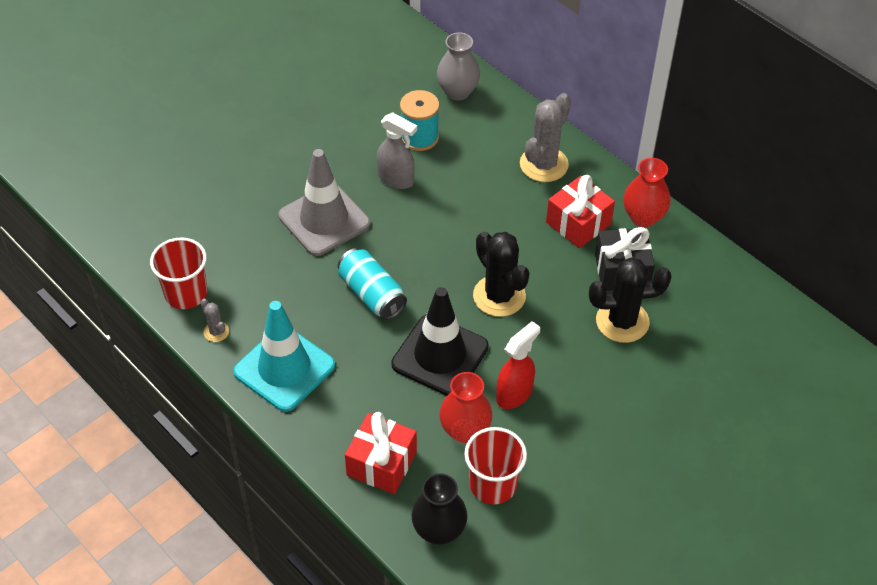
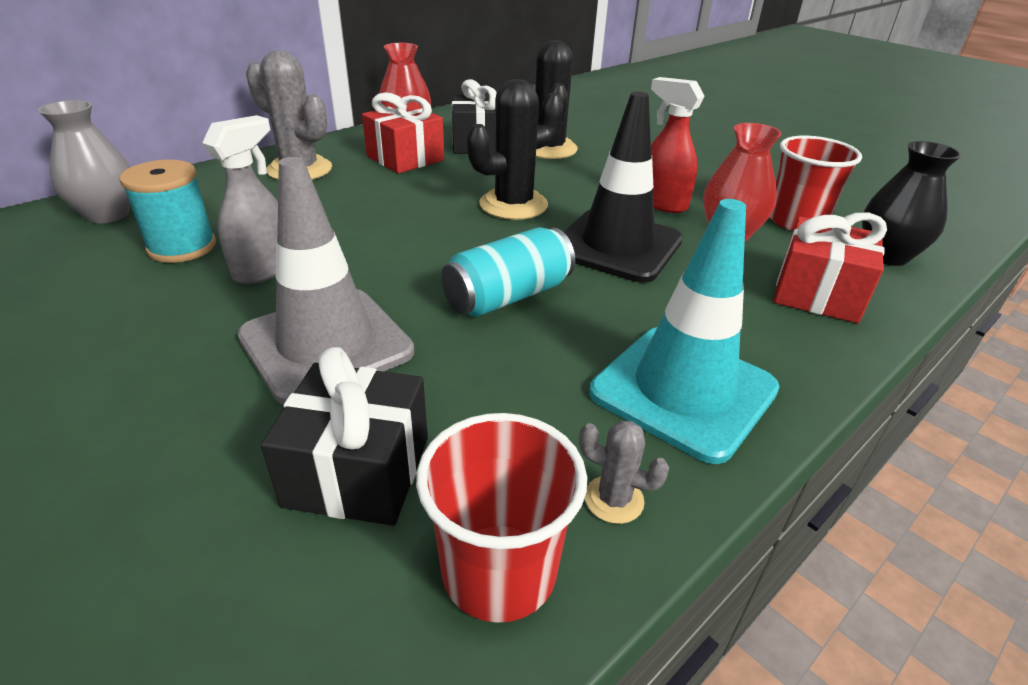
camera: 90 degrees left, 15 degrees down
grey cactus [201,299,229,342] -> grey cactus turned 60 degrees clockwise [579,421,669,524]
none -> black gift [261,347,428,526]

